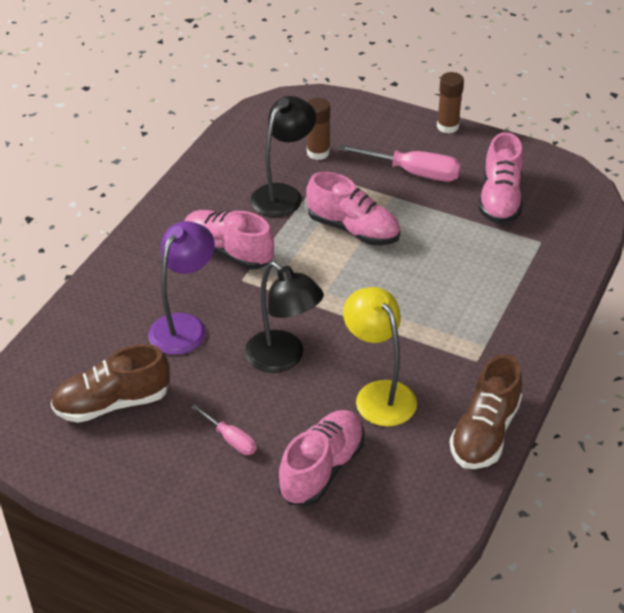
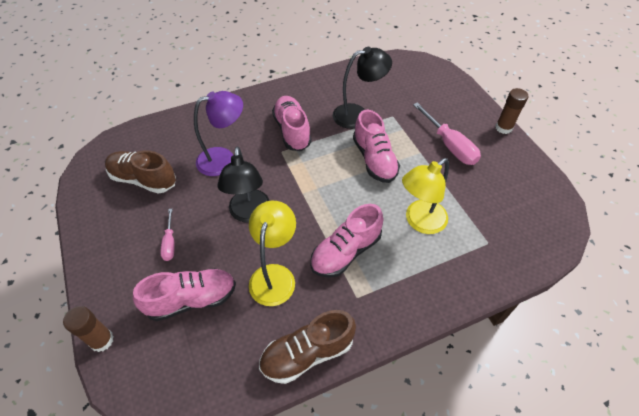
camera: 40 degrees right, 10 degrees up
brown glue stick [307,98,330,160] -> brown glue stick moved to [63,306,114,352]
pink shoe [479,132,523,224] -> pink shoe moved to [310,204,383,278]
none -> yellow lamp [402,158,449,234]

